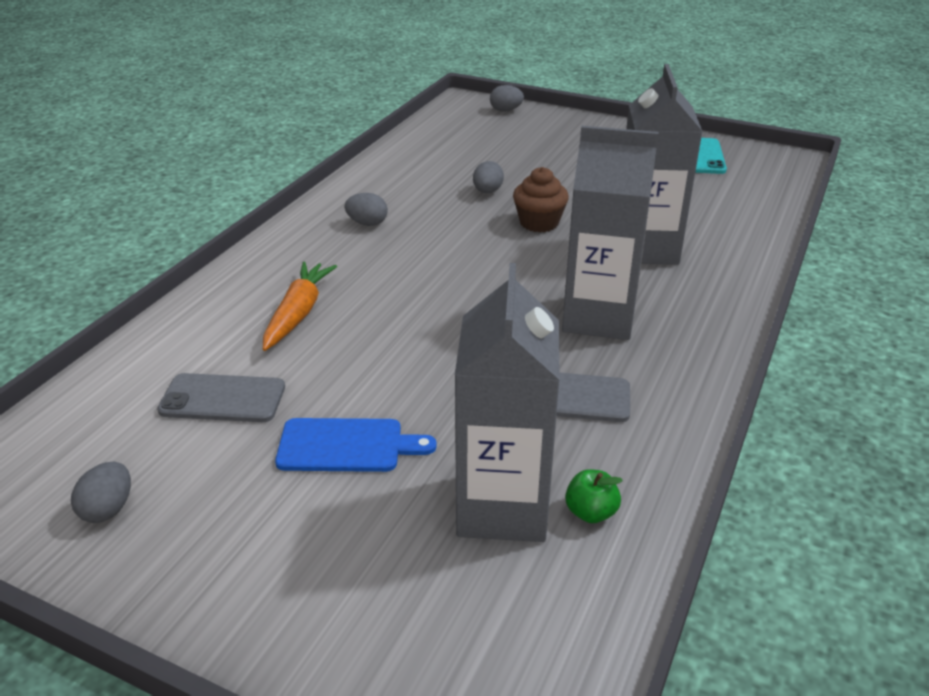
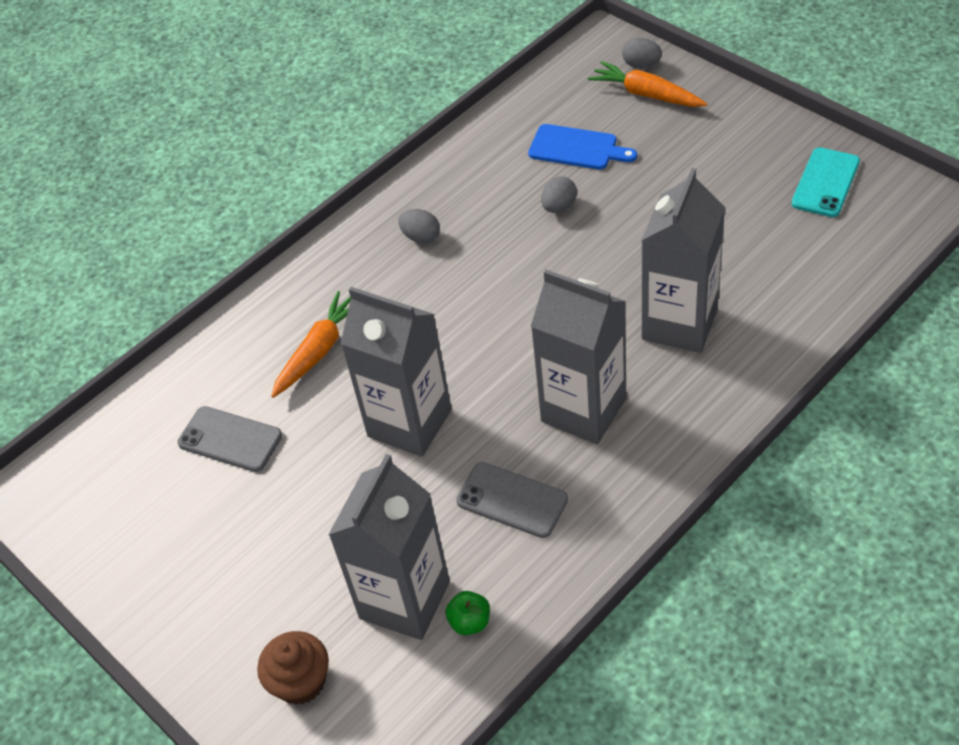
camera: 25 degrees right, 15 degrees up
grey egg [71,462,131,523] -> none
blue cutting board [275,418,437,472] -> blue cutting board moved to [528,124,637,169]
brown cupcake [513,167,569,232] -> brown cupcake moved to [257,631,329,705]
none -> grey carton [340,287,452,457]
none -> orange carrot [588,61,707,107]

